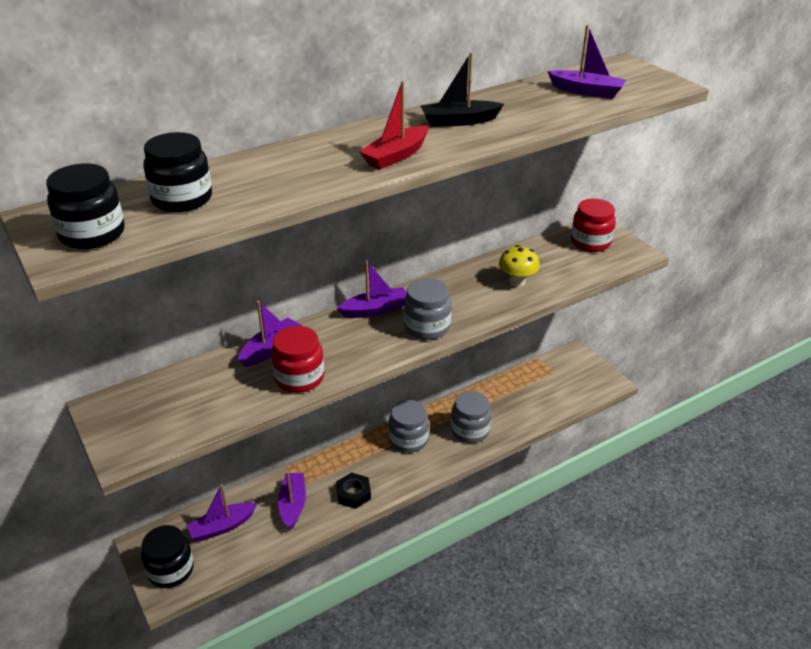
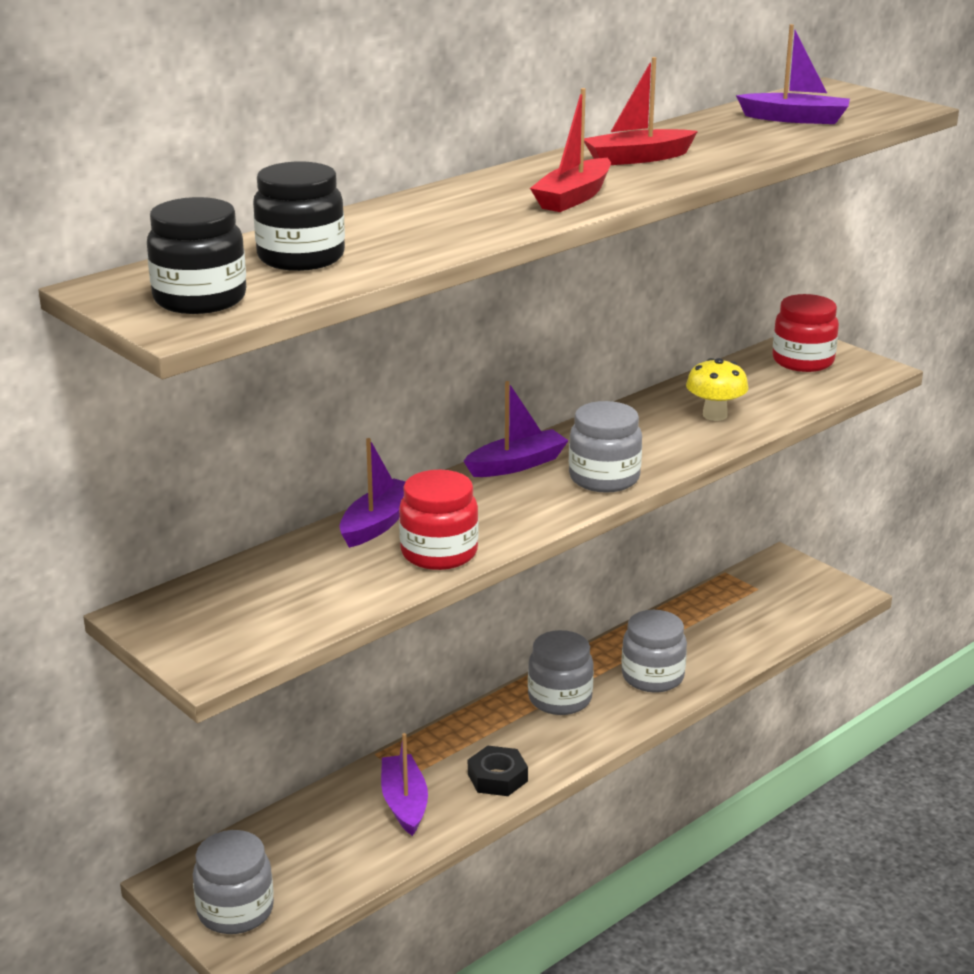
camera: 10 degrees left, 10 degrees down
black jar [141,525,194,588] -> grey jar [193,830,274,934]
purple boat [186,484,257,541] -> none
black boat [421,52,504,127] -> red boat [584,57,698,165]

